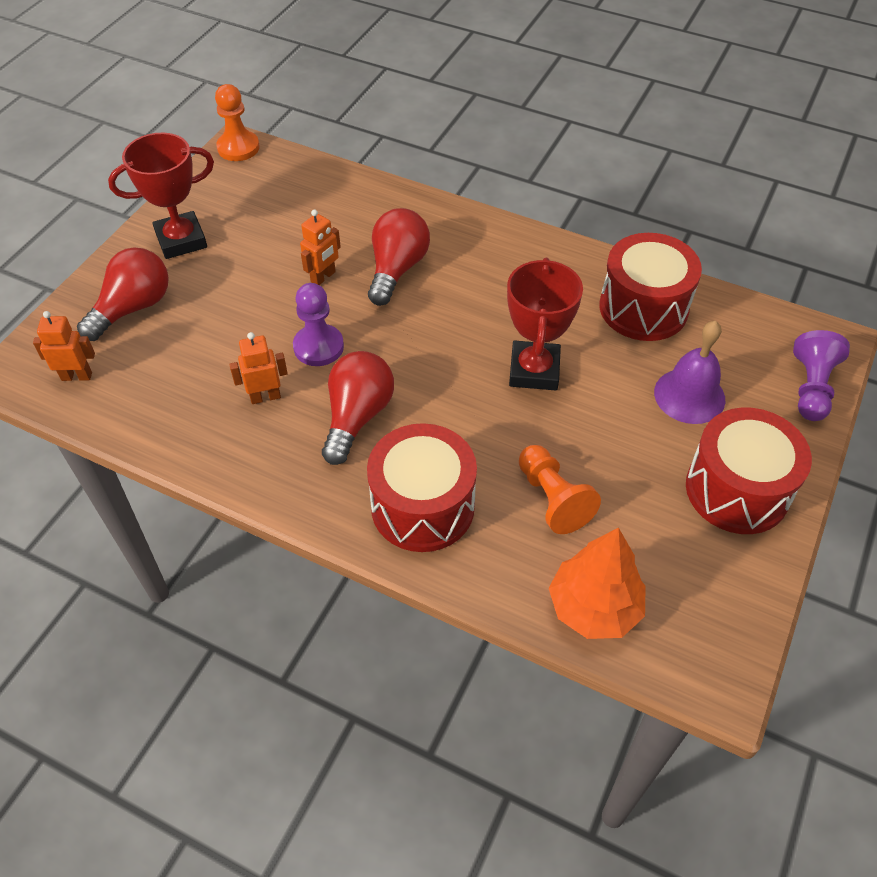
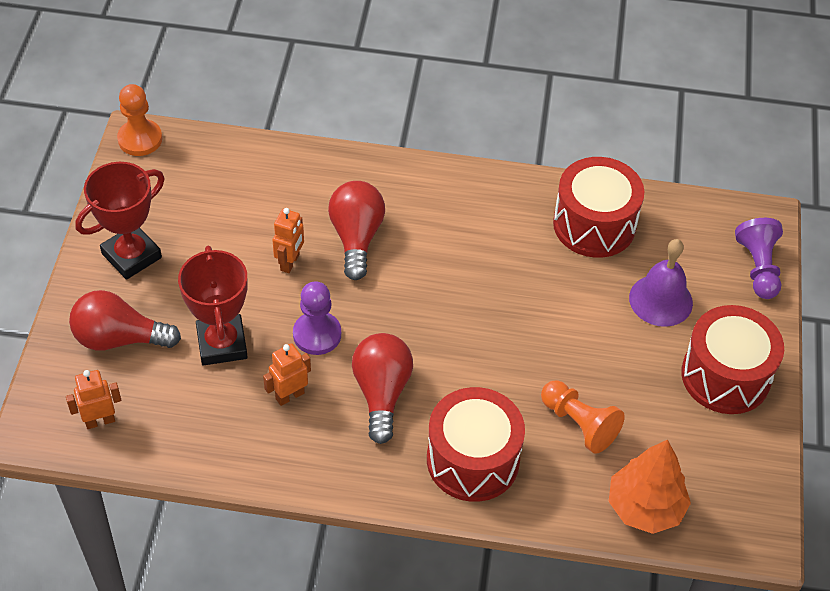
camera: 20 degrees left, 0 degrees up
red light bulb [77,247,169,341] -> red light bulb turned 105 degrees counterclockwise [69,290,181,351]
red trophy [507,258,583,390] -> red trophy moved to [178,246,248,366]

